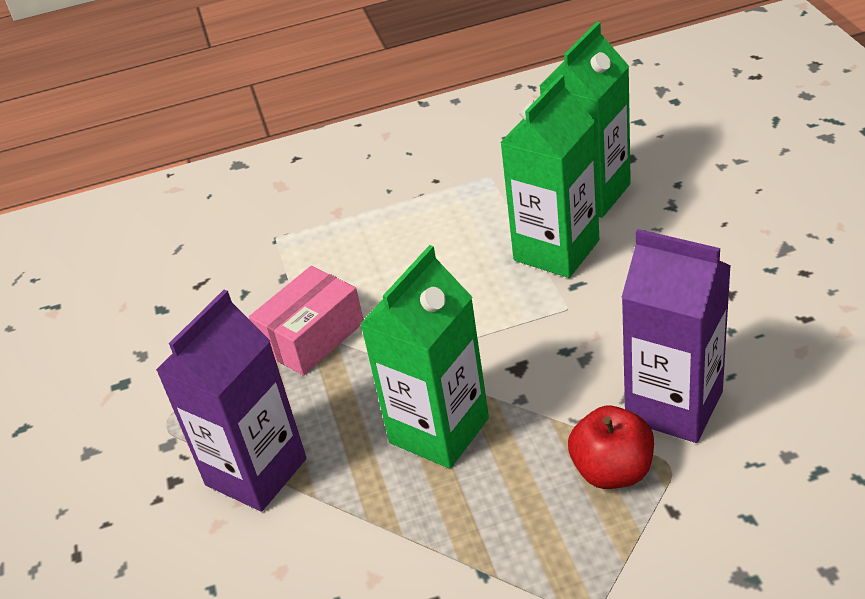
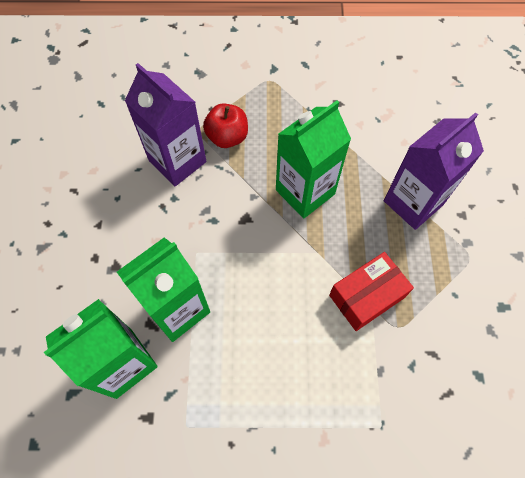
camera: 170 degrees left, 25 degrees up
pink box [249,266,364,376] -> red box [329,252,414,331]

